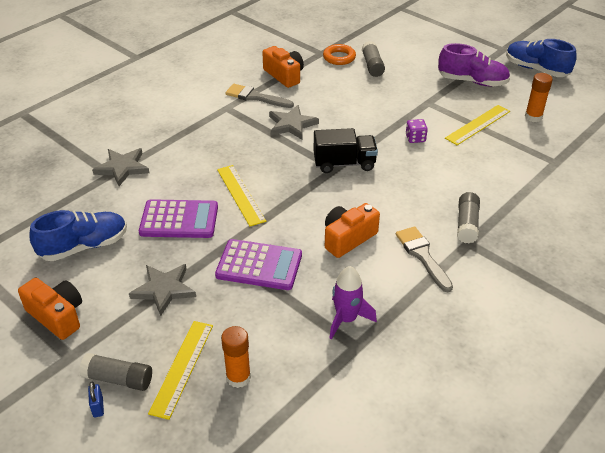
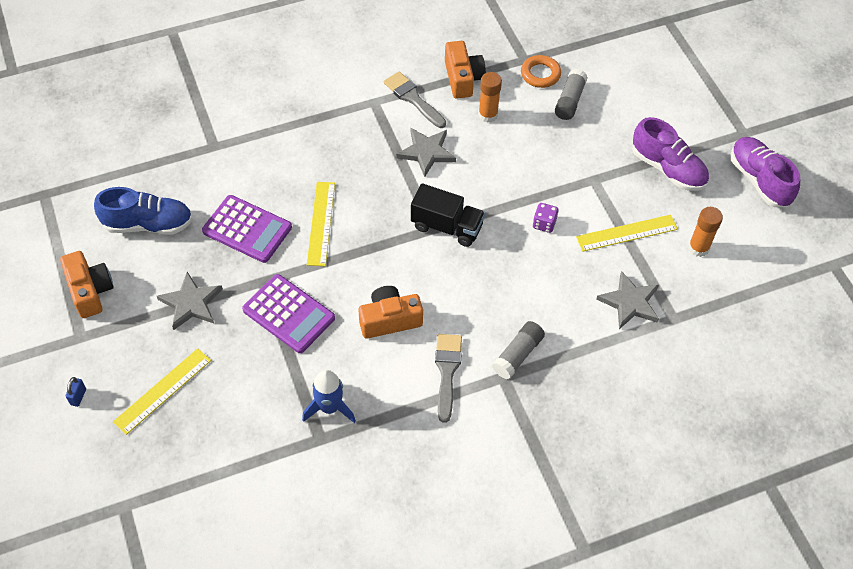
camera: 25 degrees right, 15 degrees up
grey glue stick [79,353,152,391] -> none
grey star [92,148,149,186] -> grey star moved to [596,271,659,329]
orange glue stick [221,326,251,388] -> orange glue stick moved to [478,72,502,123]
purple rocket [329,266,377,340] -> blue rocket [302,370,356,423]
blue shoe [506,39,577,77] -> purple shoe [731,137,800,207]

